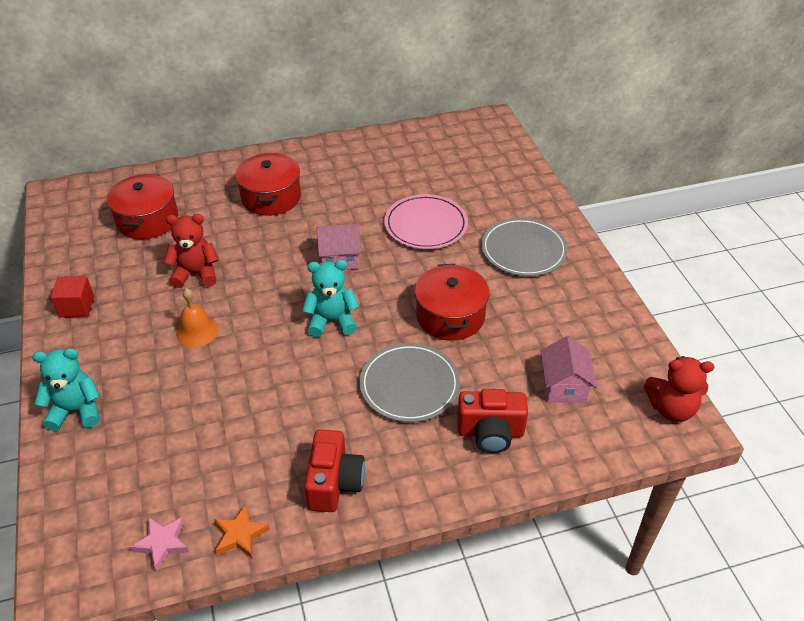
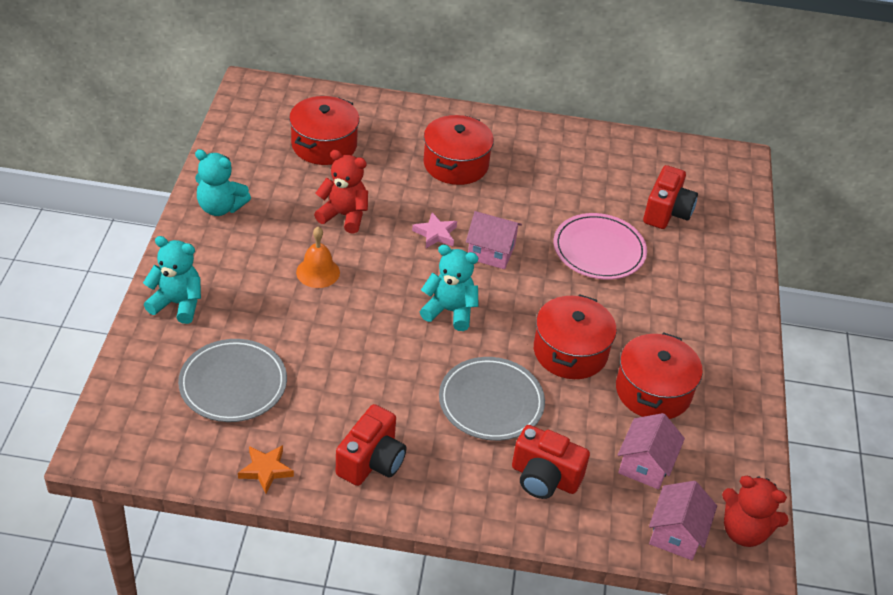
camera: 20 degrees right, 0 degrees up
red cube [51,276,94,318] -> turquoise teddy bear [195,149,251,216]
pink star [130,517,189,571] -> pink star moved to [412,212,457,248]
grey plate [481,218,568,276] -> grey plate moved to [178,339,287,422]
none -> red pot [616,332,703,419]
none -> red camera [643,165,698,229]
none -> pink house [649,481,717,560]

